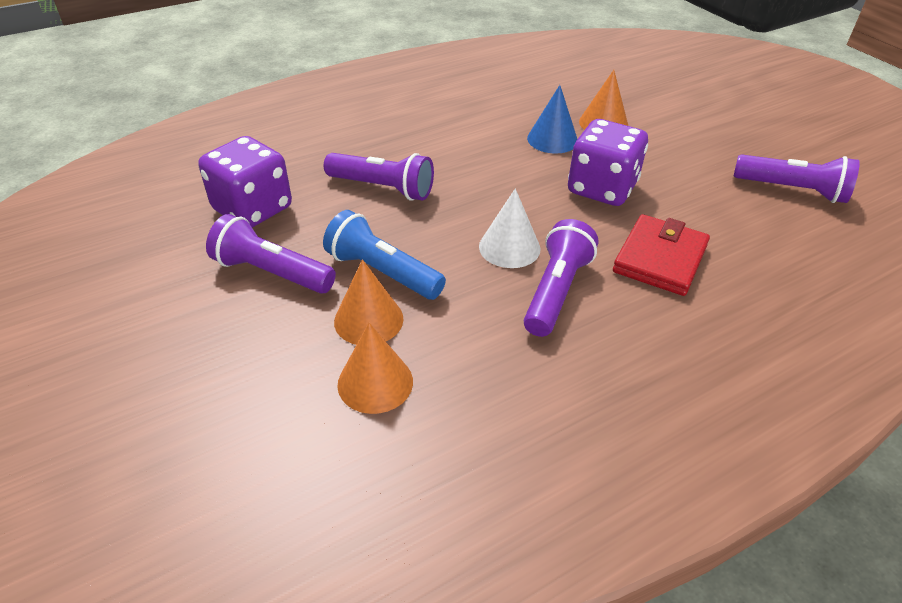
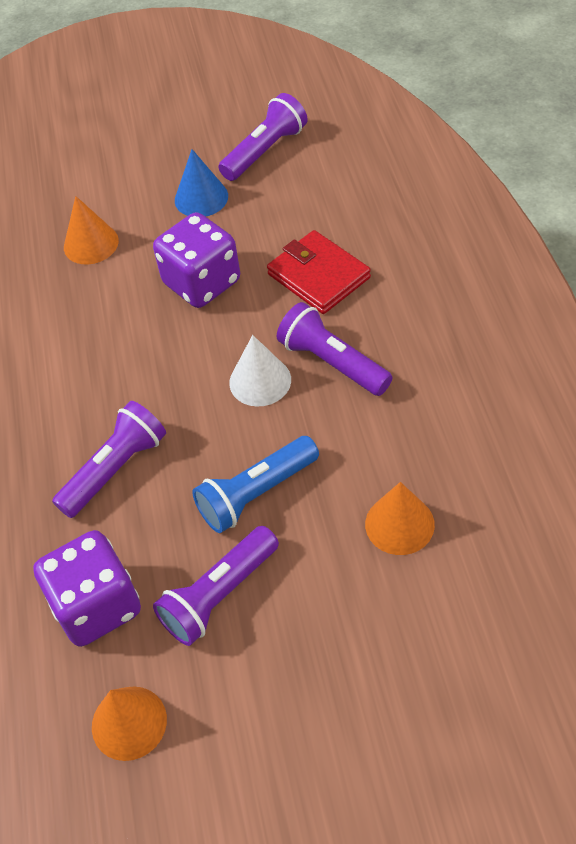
camera: 65 degrees left, 10 degrees up
orange cone [334,259,403,345] -> orange cone moved to [92,686,167,761]
blue cone [527,85,577,154] -> blue cone moved to [175,149,228,217]

